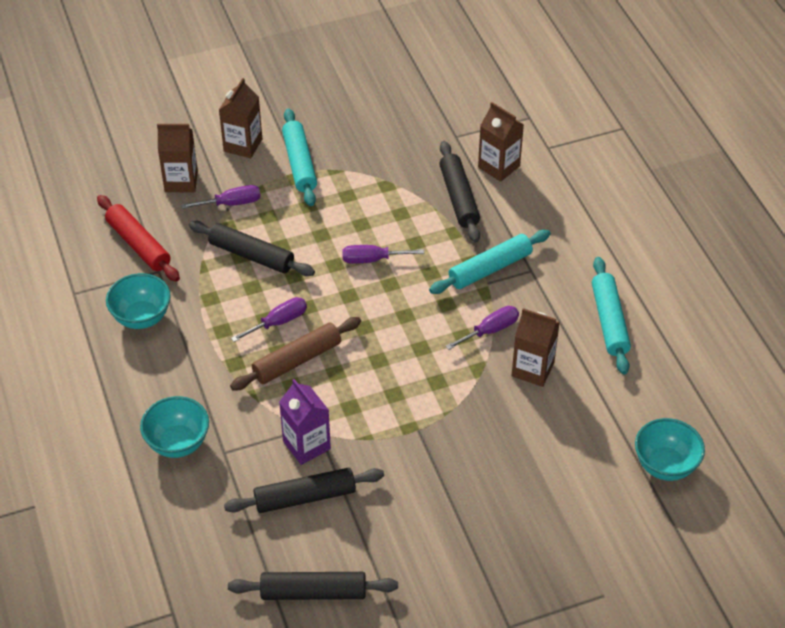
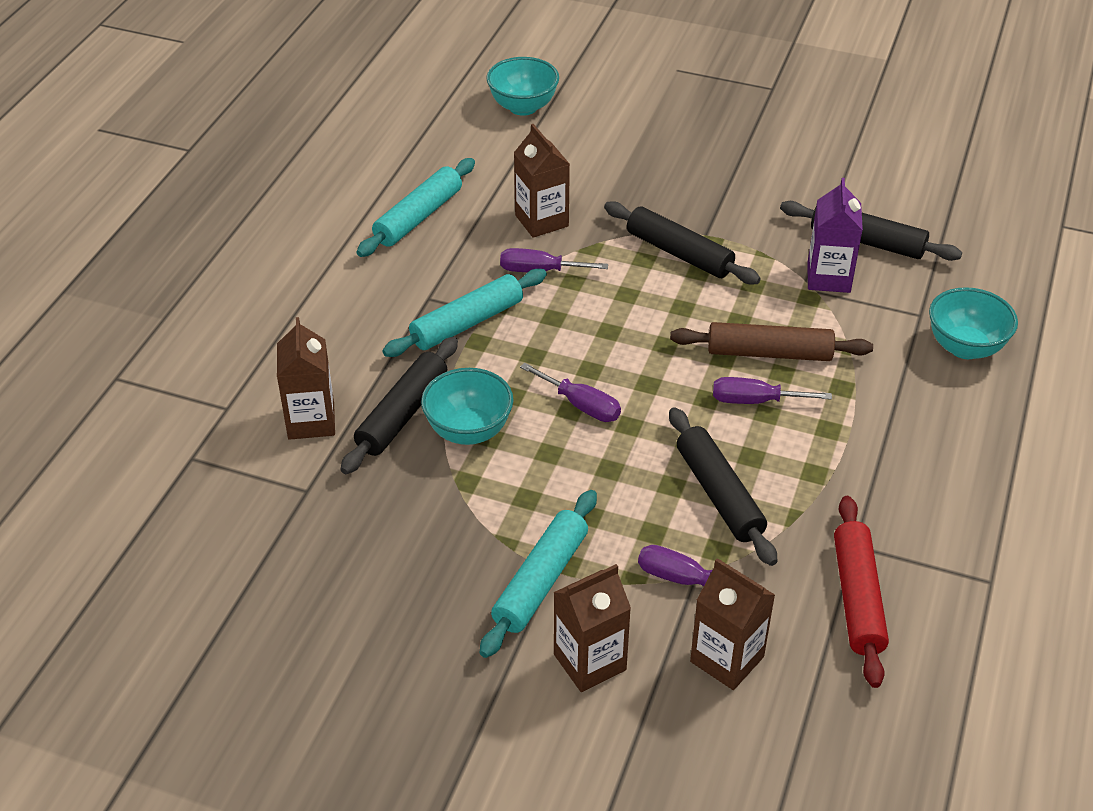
camera: 140 degrees left, 5 degrees down
turquoise bowl [106,273,171,329] -> turquoise bowl moved to [421,368,514,445]
black rolling pin [228,572,398,600] -> black rolling pin moved to [604,201,761,285]
turquoise rolling pin [429,230,551,294] -> turquoise rolling pin turned 45 degrees counterclockwise [382,269,547,357]

